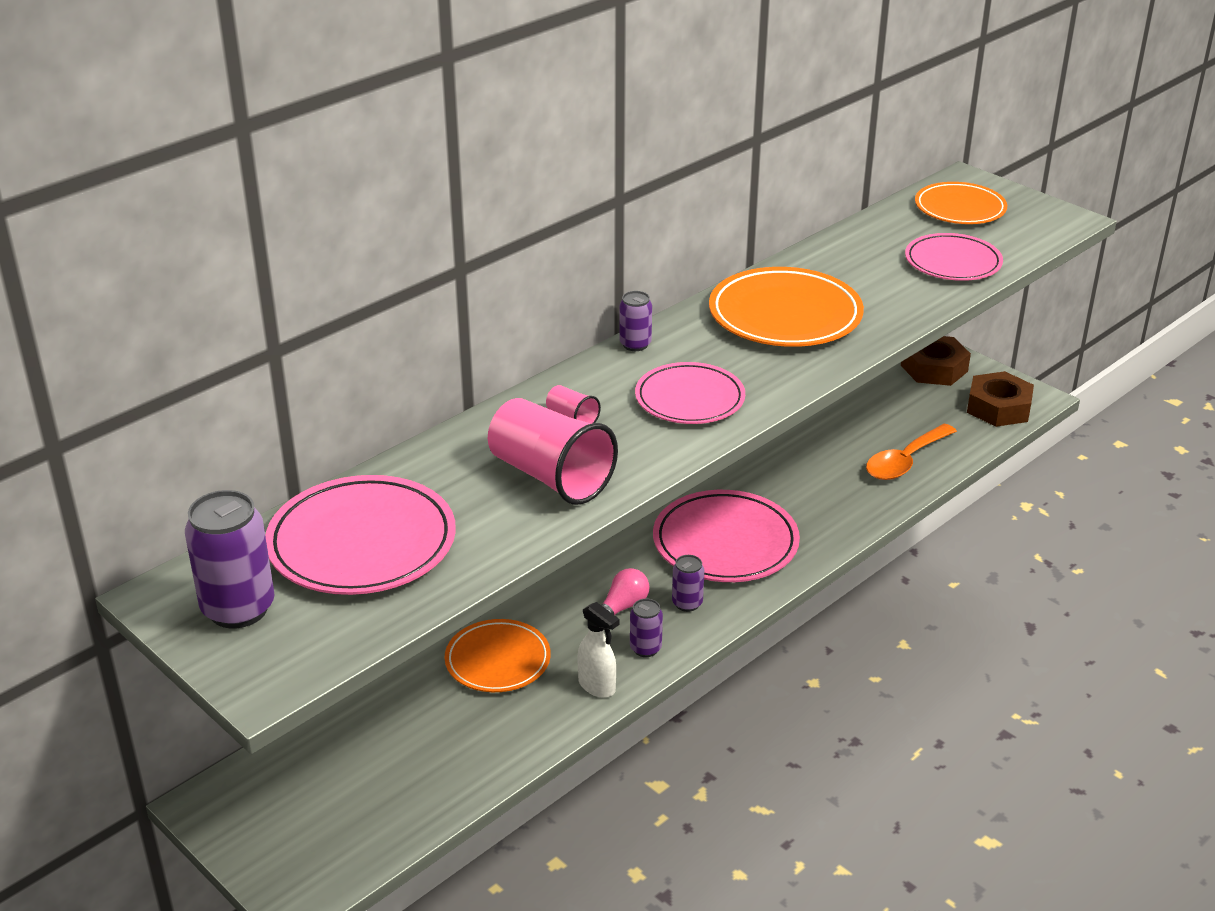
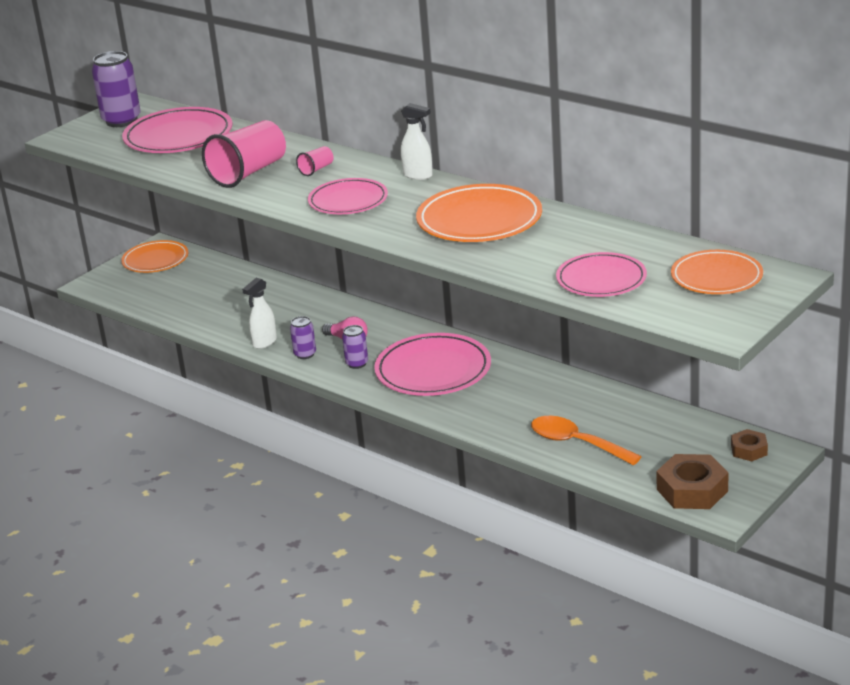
camera: 85 degrees right, 5 degrees down
orange plate [445,619,551,692] -> orange plate moved to [121,240,188,273]
purple can [619,291,652,351] -> white spray bottle [401,103,432,180]
brown nut [901,336,971,386] -> brown nut [731,429,768,461], size x0.57

